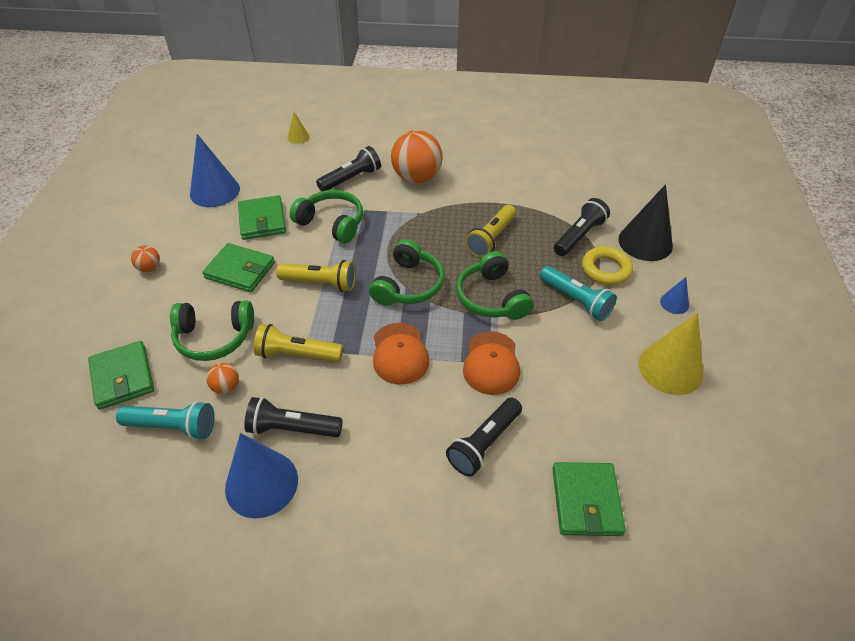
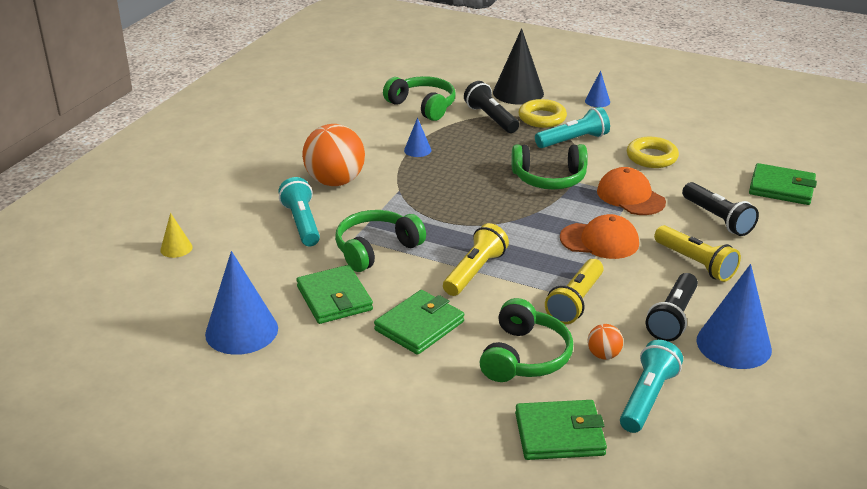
camera: 70 degrees left, 15 degrees down
orange ball [131,246,160,272] -> none
green wallet [238,195,286,240] -> green wallet turned 60 degrees clockwise [296,265,373,324]
black flashlight [316,146,381,191] -> turquoise flashlight [278,177,320,246]
green headphones [369,239,444,306] -> green headphones moved to [383,76,456,121]
orange cap [463,331,520,395] -> orange cap turned 150 degrees counterclockwise [597,167,666,215]
yellow flashlight [465,205,516,258] -> yellow flashlight moved to [654,225,741,282]
yellow cone [639,312,703,395] -> none
none -> blue cone [404,117,431,157]
none -> yellow ring [627,137,679,168]

